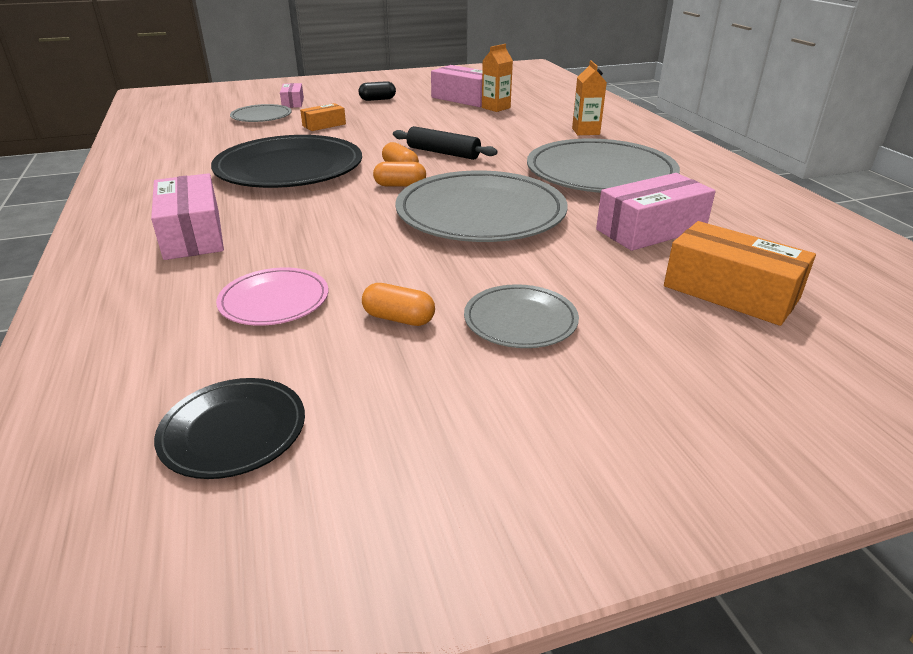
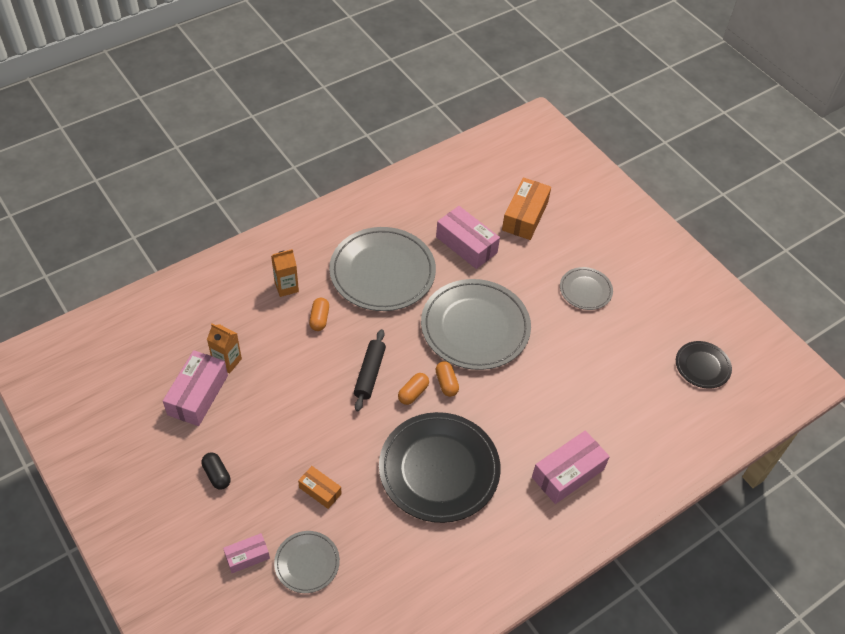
camera: 110 degrees left, 20 degrees up
pink plate [216,267,328,326] -> none
orange capsule [362,283,435,326] -> orange capsule moved to [309,298,329,331]

